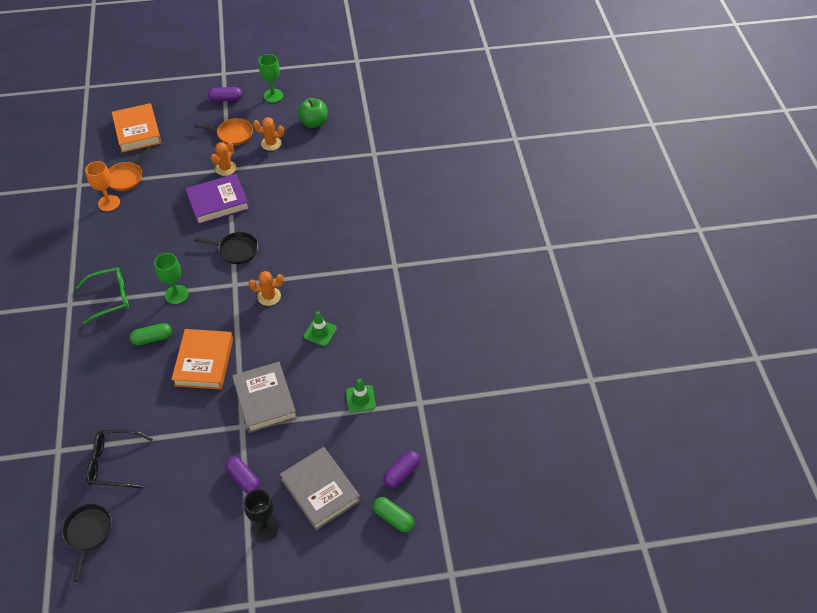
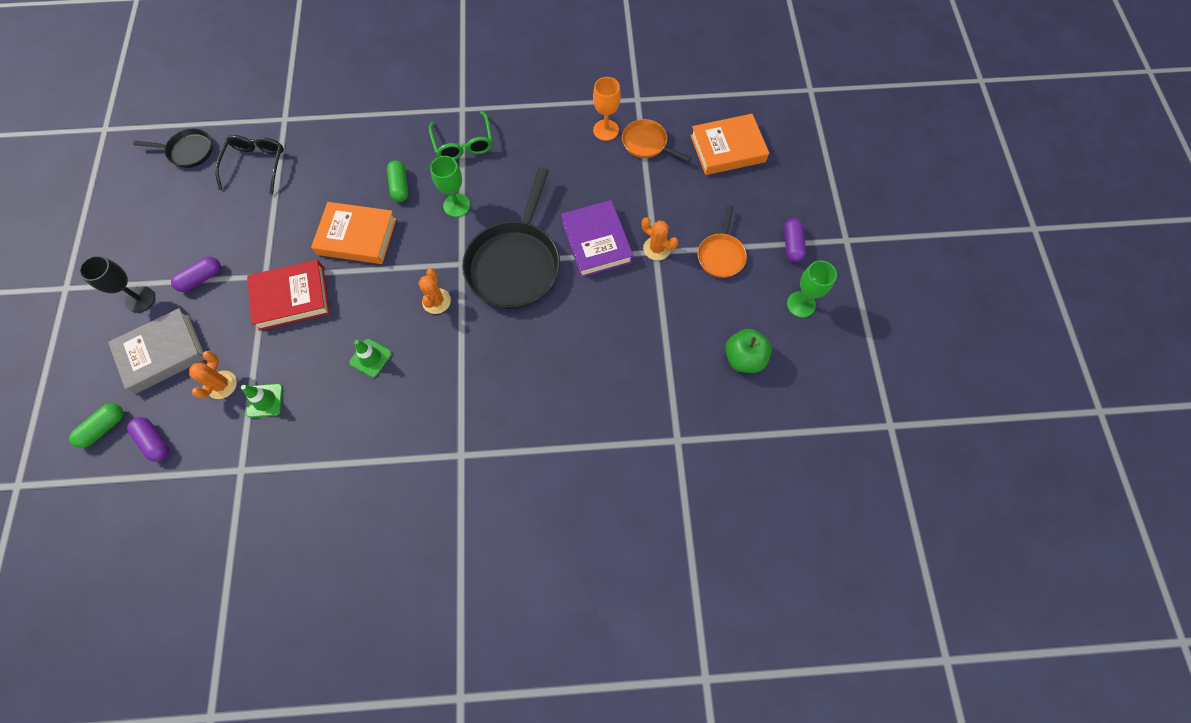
camera: 95 degrees right, 15 degrees up
black pan [193,232,258,264] -> black pan [462,167,560,309], size x1.95
grey book [232,362,297,433] -> red book [247,260,330,331]
orange cactus [253,117,284,151] -> orange cactus moved to [189,351,237,399]

